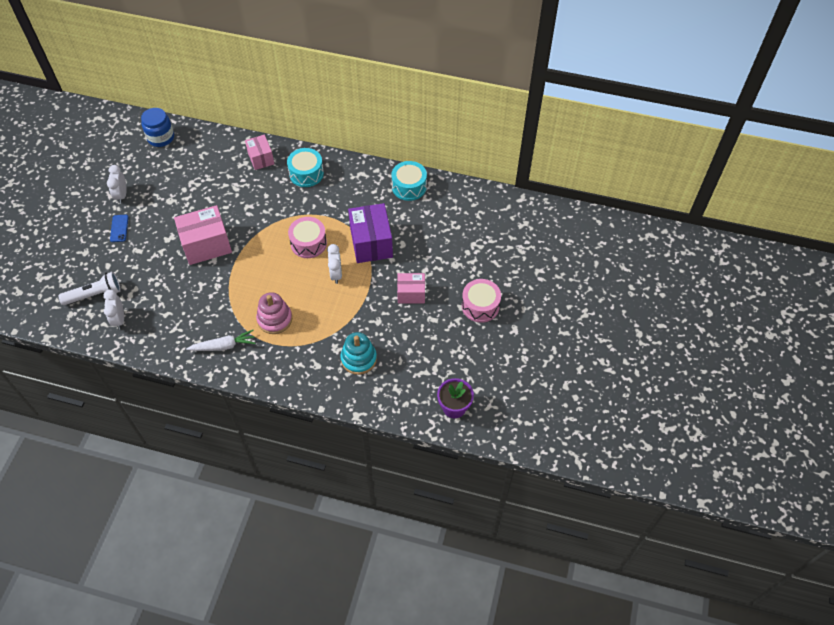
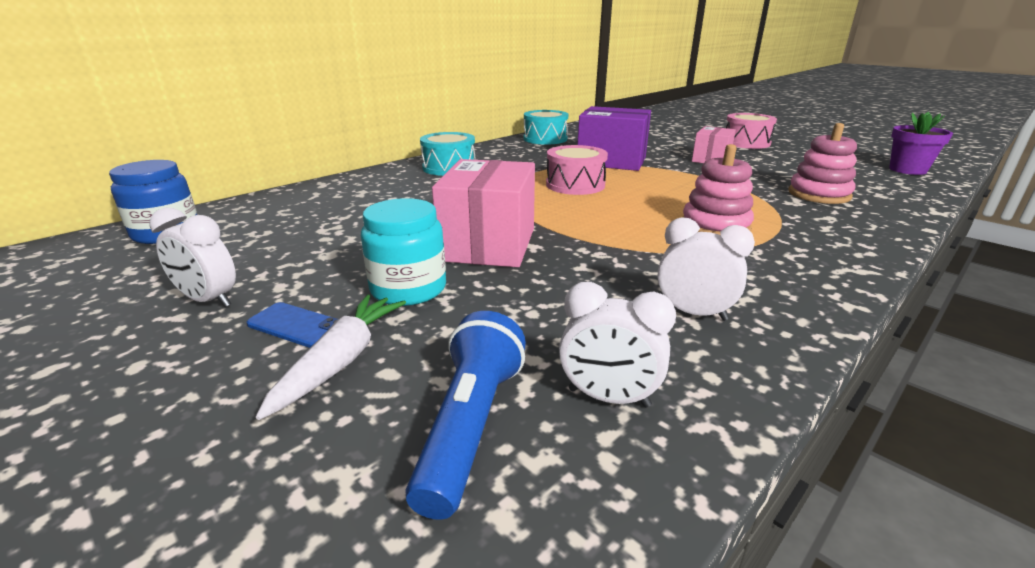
camera: 60 degrees left, 30 degrees down
white flashlight [58,272,121,305] -> blue flashlight [405,311,526,520]
white carrot [186,330,255,351] -> white carrot moved to [256,295,406,420]
pink box [245,135,274,170] -> none
white clock [327,244,342,284] -> white clock moved to [658,217,755,321]
turquoise stacking toy [340,332,377,375] -> pink stacking toy [788,123,857,204]
none -> turquoise jar [361,198,446,306]

